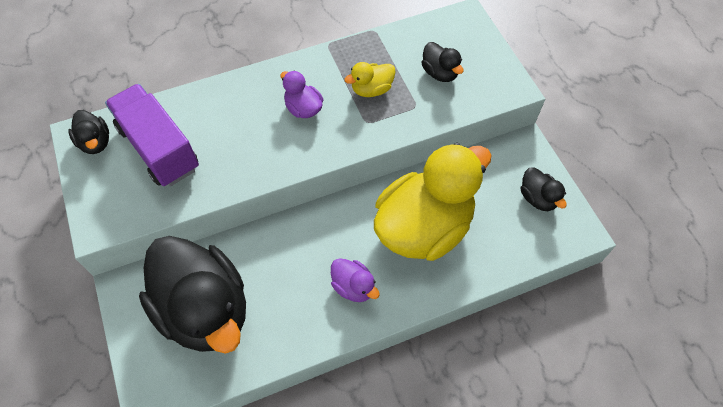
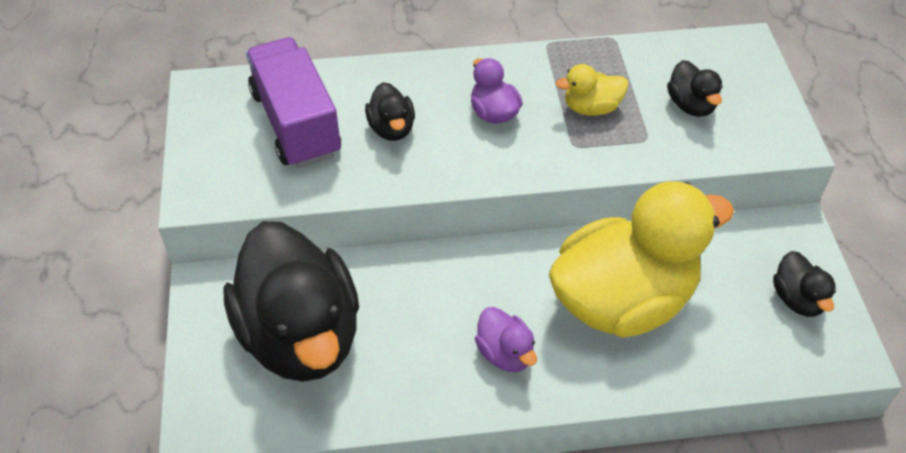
camera: 15 degrees right, 10 degrees down
black duck [68,110,109,154] -> black duck moved to [365,82,415,141]

